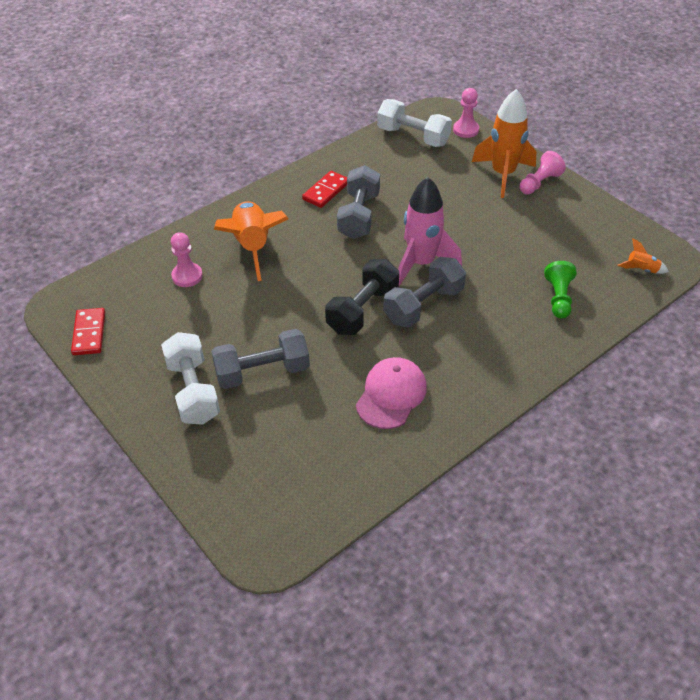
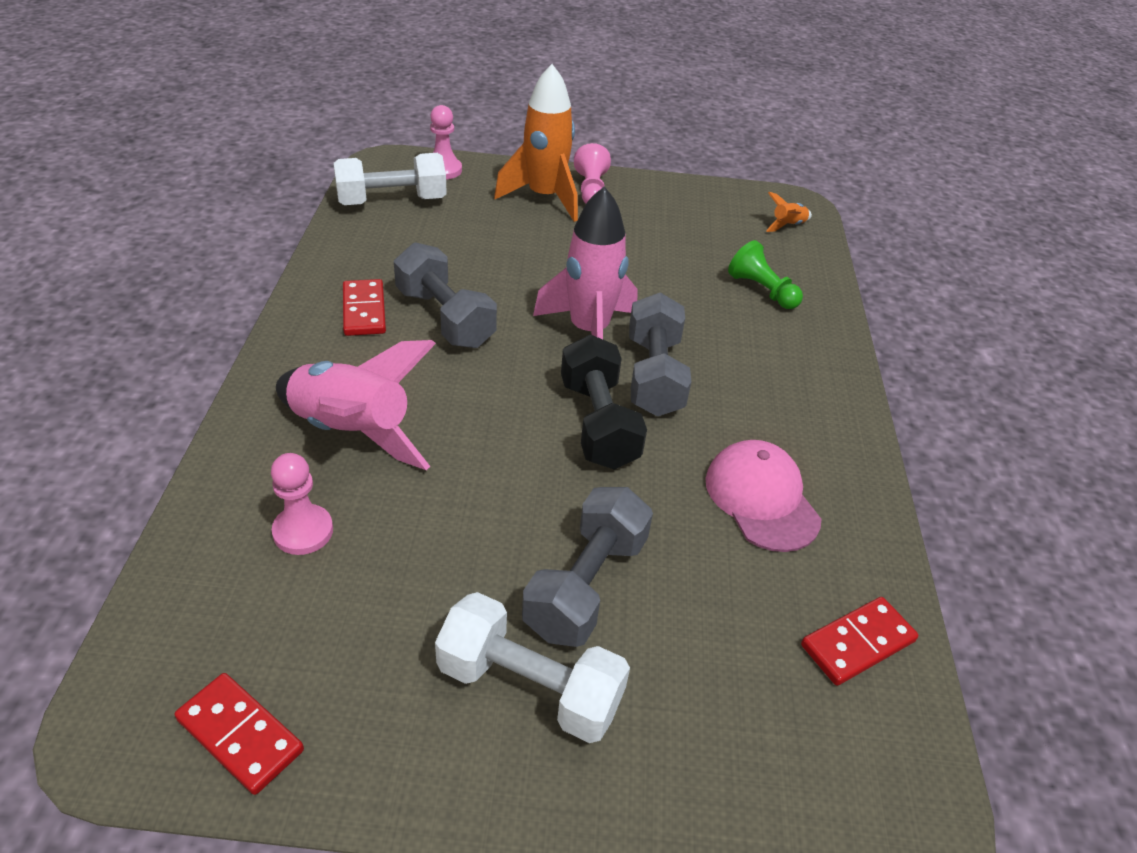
camera: 50 degrees left, 5 degrees down
orange rocket [214,201,289,281] -> pink rocket [276,340,436,470]
none -> red domino [801,597,918,686]

